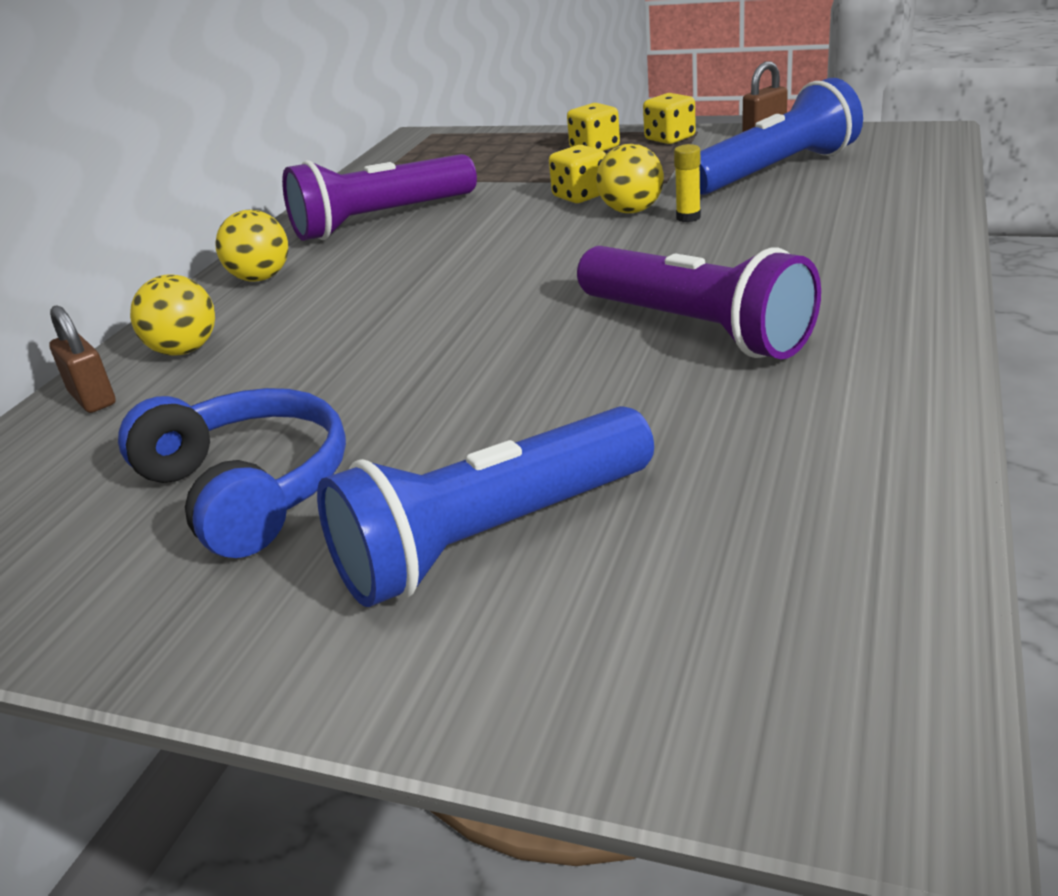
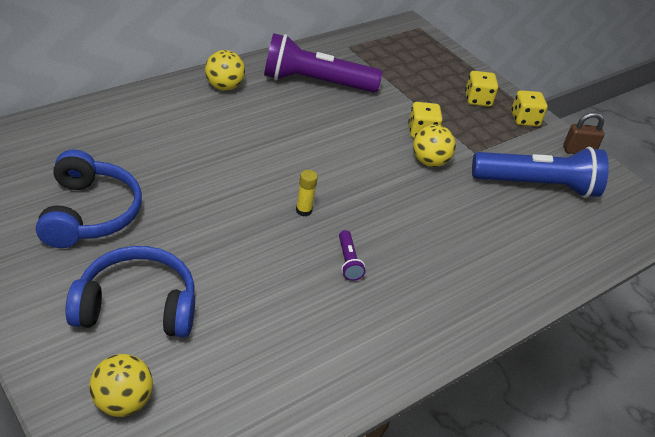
camera: 25 degrees right, 10 degrees up
brown padlock [49,305,116,413] -> none
yellow ball [130,274,215,355] -> yellow ball moved to [89,354,153,417]
blue flashlight [317,406,654,607] -> blue headphones [65,246,195,338]
purple flashlight [577,246,821,359] -> purple flashlight [339,230,365,281], size x0.40
yellow glue stick [674,144,701,222] -> yellow glue stick moved to [296,170,318,217]

